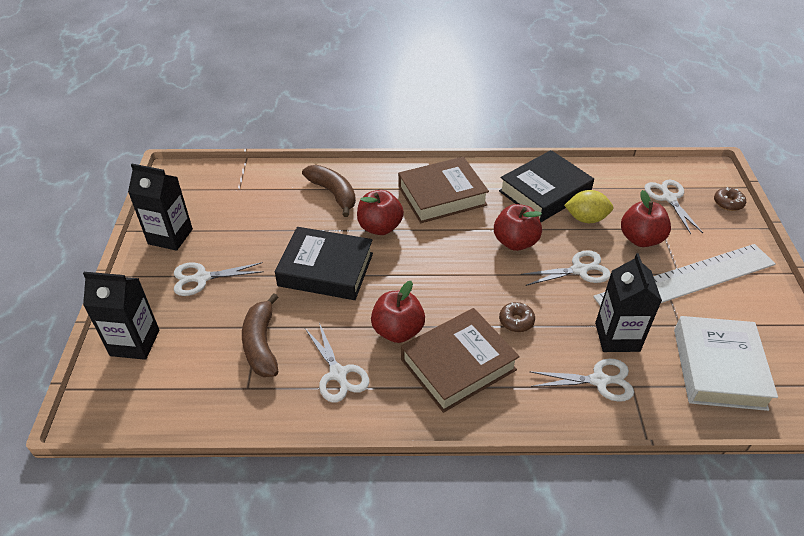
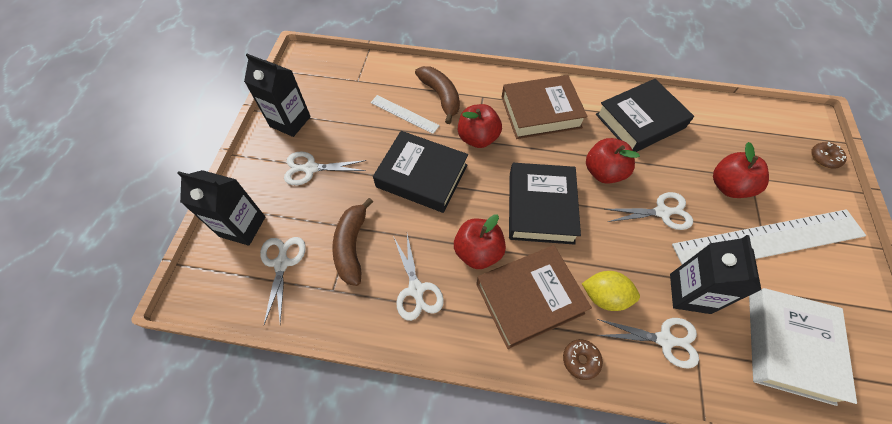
camera: 10 degrees right, 15 degrees up
brown donut [499,302,535,332] -> brown donut moved to [563,339,603,380]
yellow lemon [564,190,613,223] -> yellow lemon moved to [582,271,640,311]
white scissors [645,180,703,234] -> white scissors moved to [260,237,306,325]
none -> white ruler [370,95,440,134]
none -> black book [509,163,581,245]

